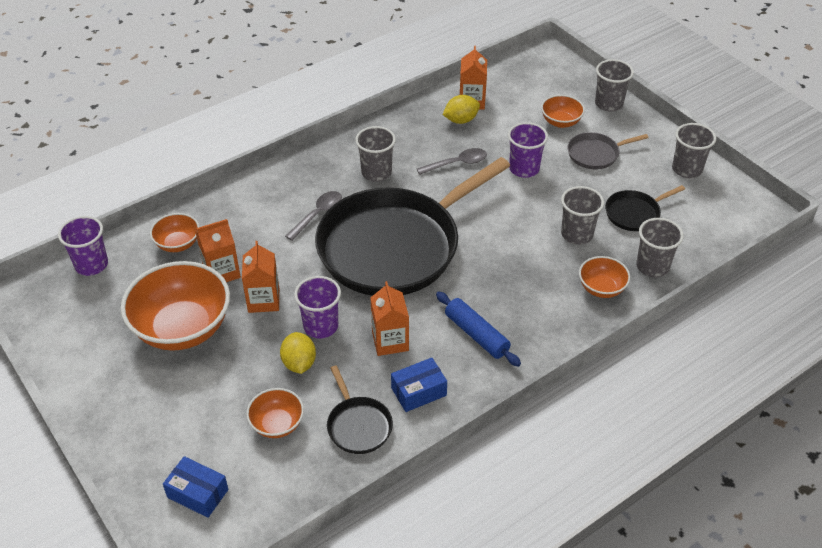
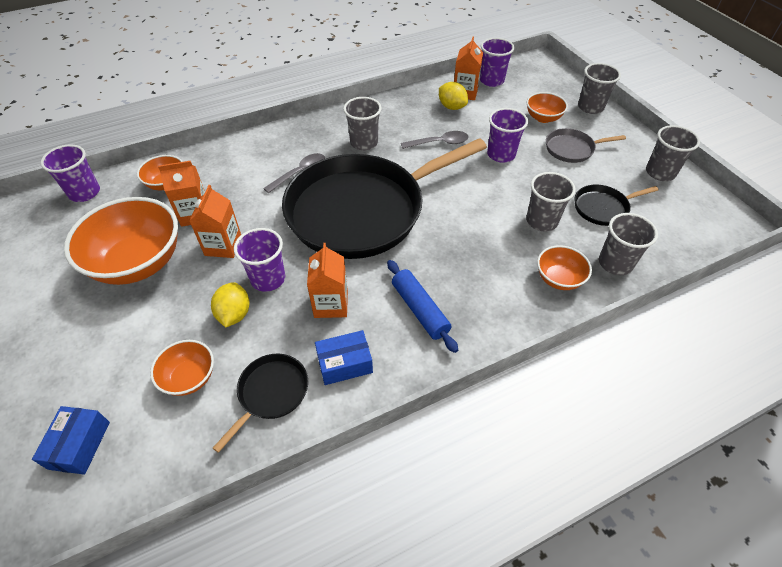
camera: 10 degrees right, 5 degrees up
blue box [163,456,228,518] -> blue box turned 60 degrees clockwise [32,406,110,475]
black pan [327,365,393,454] -> black pan turned 135 degrees counterclockwise [213,354,308,453]
yellow lemon [442,95,480,124] -> yellow lemon turned 60 degrees clockwise [439,82,468,110]
none -> purple cup [480,38,514,87]

